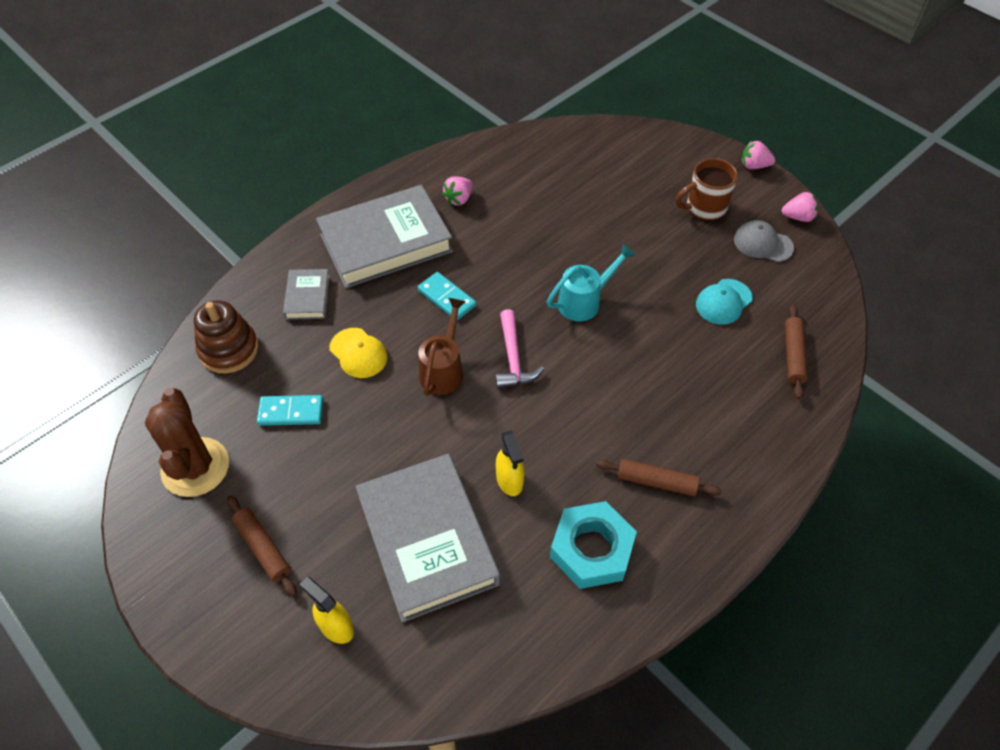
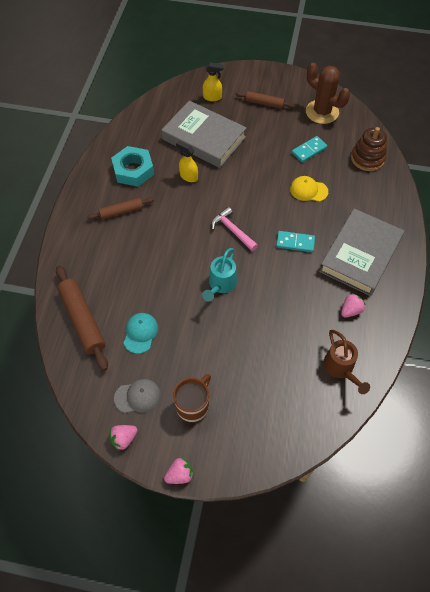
camera: 145 degrees right, 5 degrees up
grey book [283,269,330,320] -> none
brown watering can [419,298,466,396] -> brown watering can moved to [323,330,370,394]
pink strawberry [442,177,473,205] -> pink strawberry turned 45 degrees clockwise [341,293,366,317]
brown rolling pin [785,304,808,399] -> brown rolling pin [56,265,108,371], size x1.68

